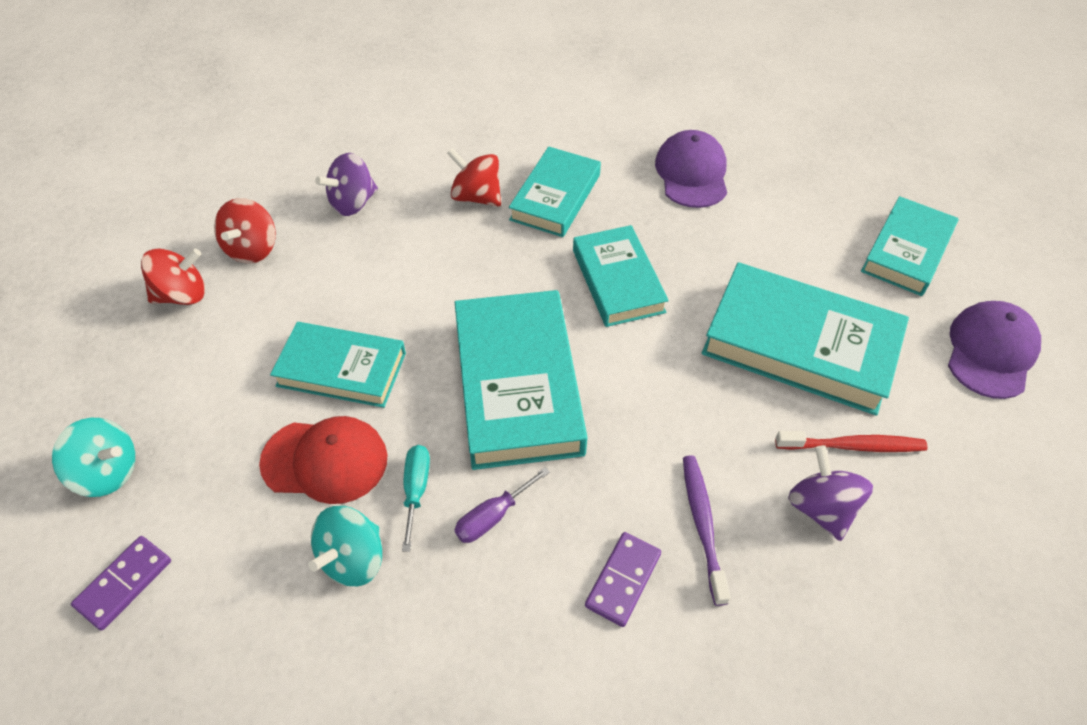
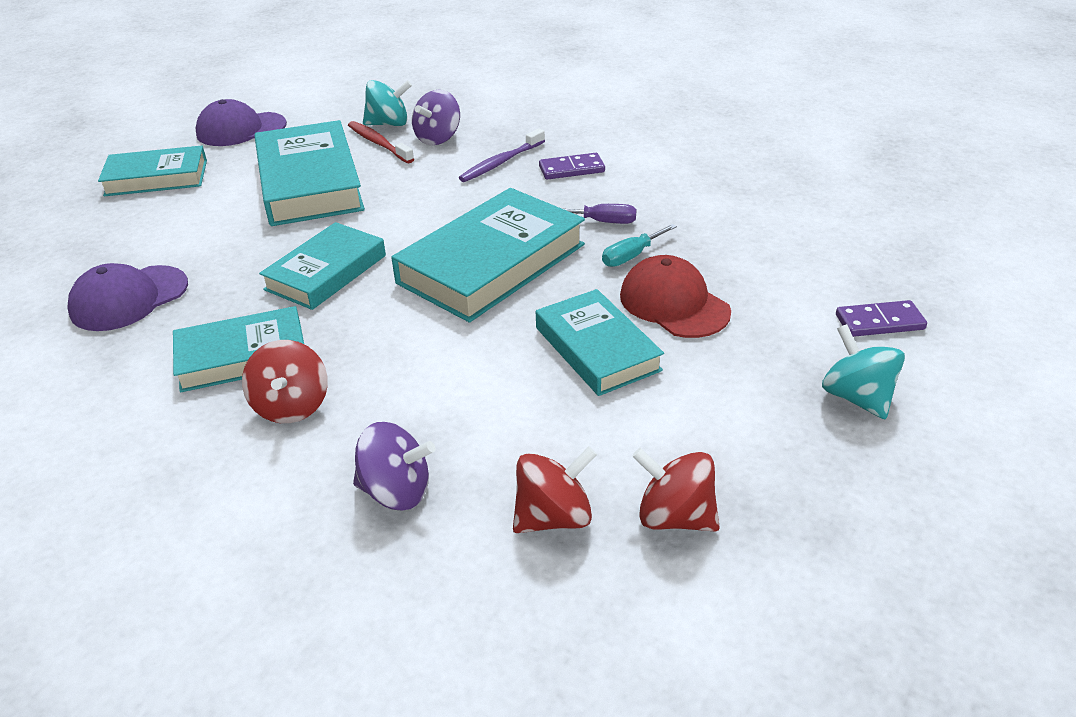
camera: 130 degrees left, 15 degrees down
turquoise spinning top [309,506,382,586] -> turquoise spinning top moved to [363,80,412,126]

